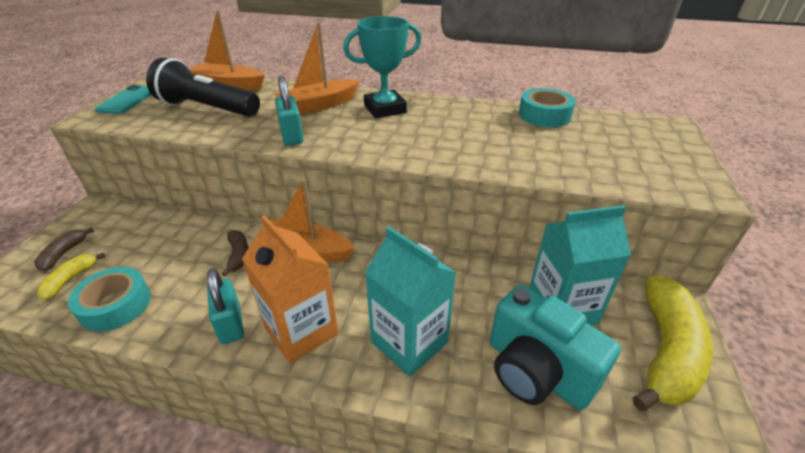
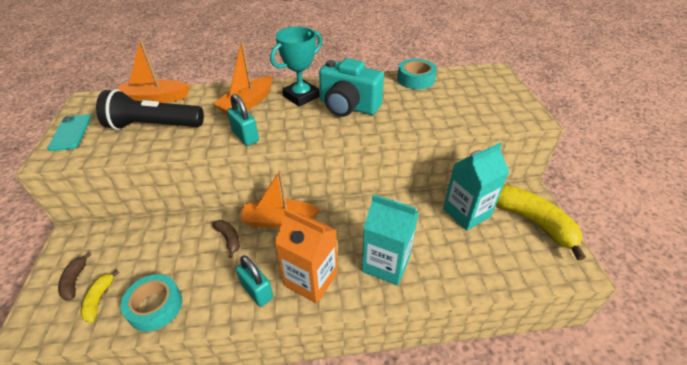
camera: 20 degrees left, 5 degrees up
turquoise camera [490,284,621,410] -> turquoise camera moved to [319,58,384,117]
yellow banana [633,276,713,411] -> yellow banana turned 45 degrees counterclockwise [496,185,586,260]

